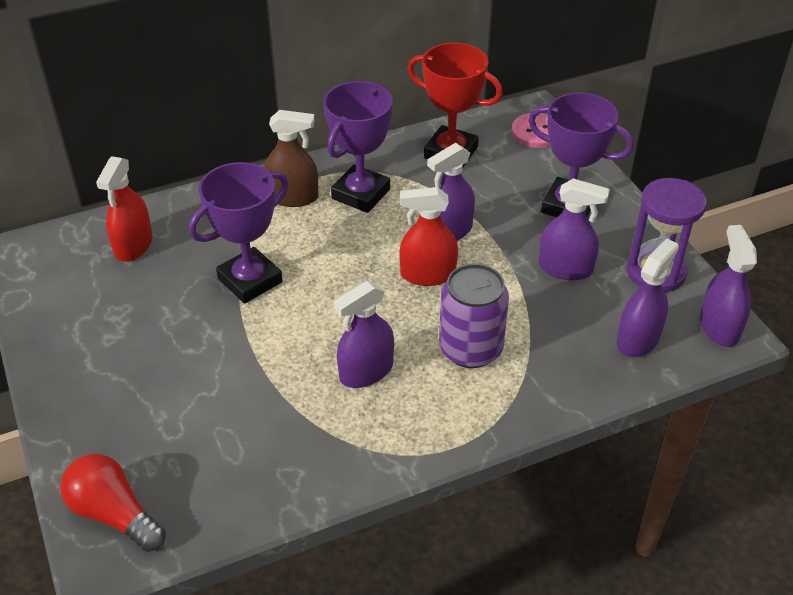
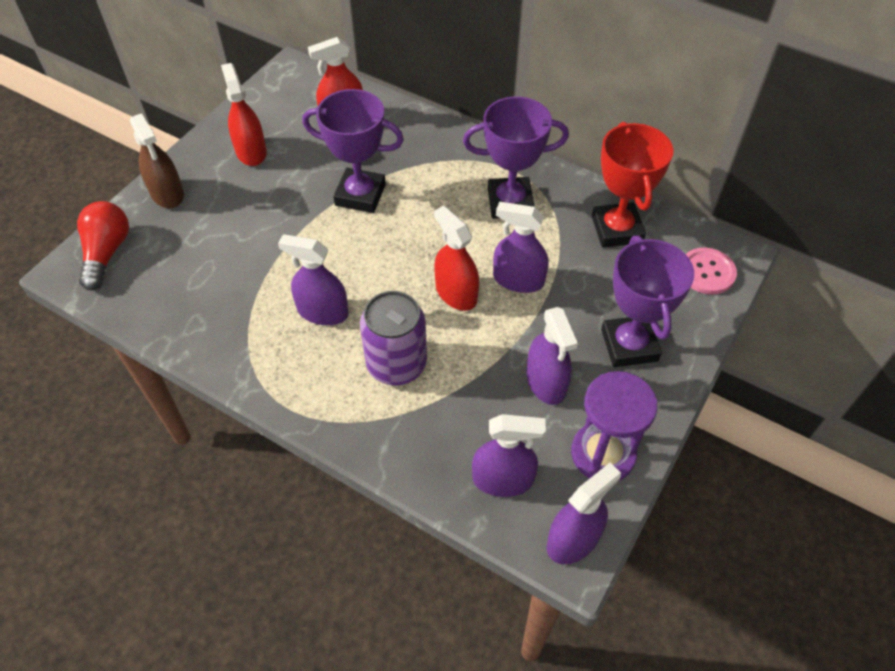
camera: 55 degrees right, 10 degrees up
brown spray bottle [264,110,318,207] -> brown spray bottle moved to [130,113,184,208]
none -> red spray bottle [221,63,267,166]

